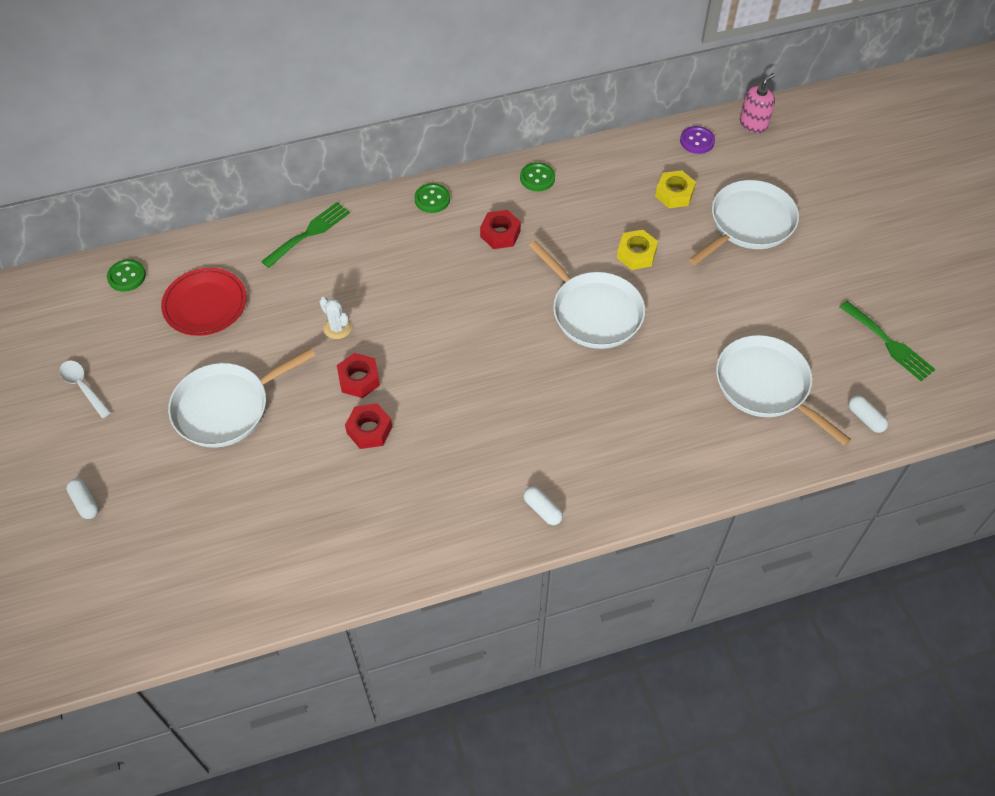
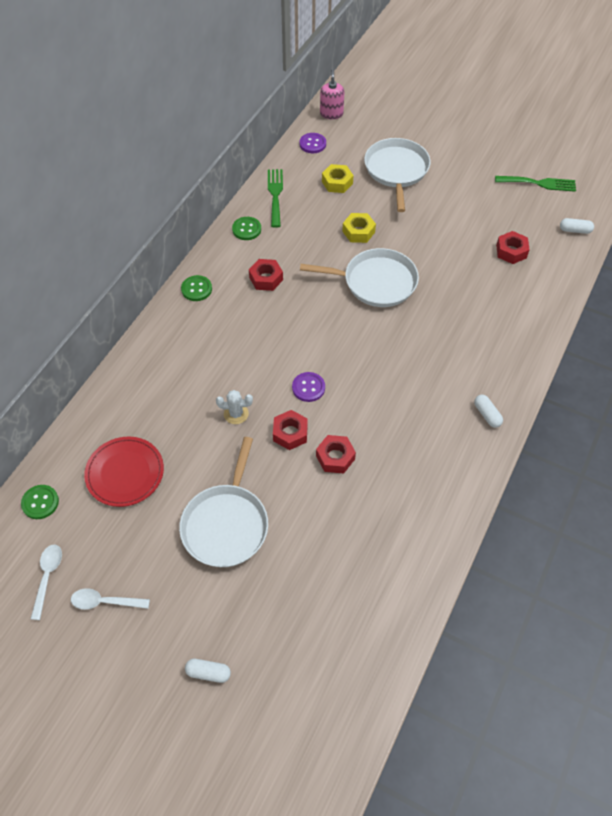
camera: 45 degrees left, 0 degrees up
green fork [261,202,350,268] -> green fork moved to [268,169,283,228]
white capsule [523,486,563,525] -> white capsule turned 60 degrees clockwise [474,395,503,428]
white pan [716,335,852,446] -> red nut [496,231,530,264]
none -> white spoon [31,545,62,620]
none -> purple button [292,372,325,402]

